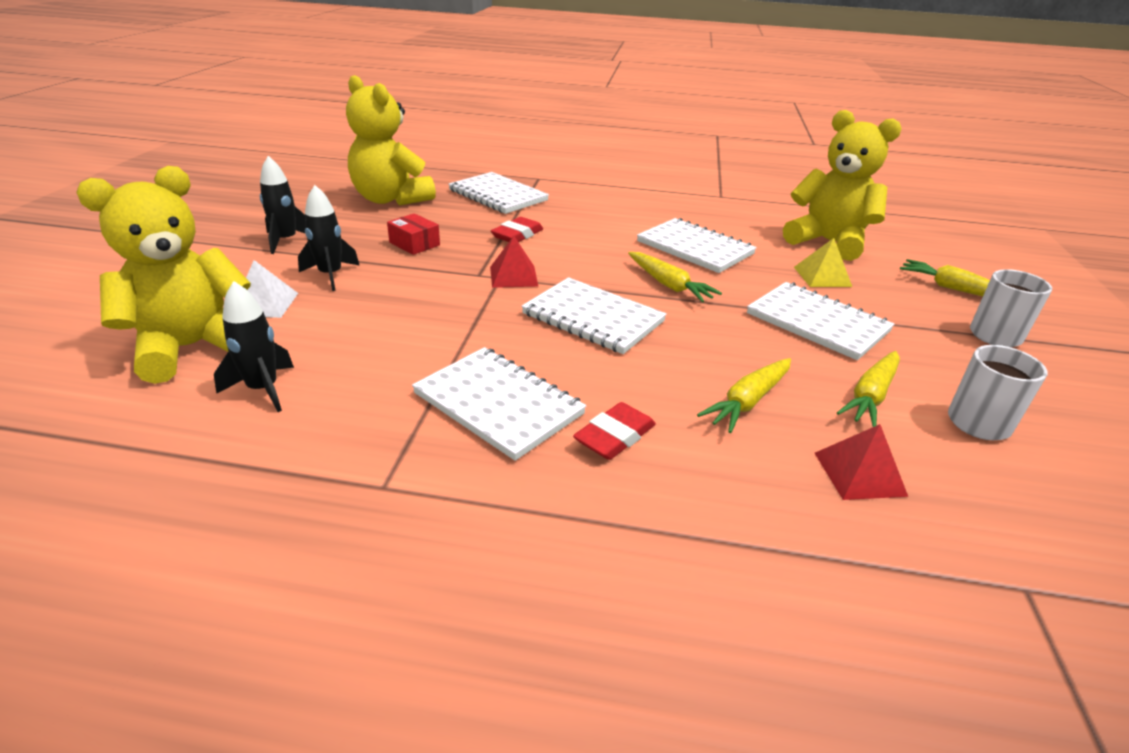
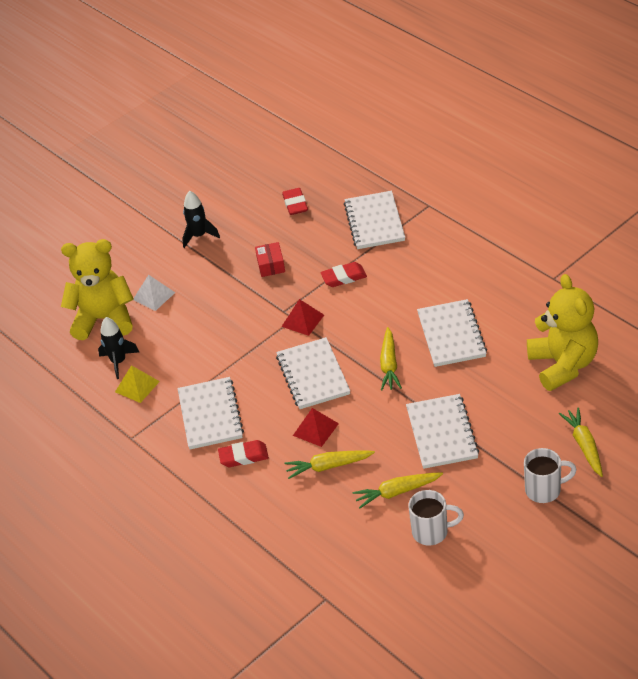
camera: 45 degrees right, 10 degrees up
black rocket [298,185,360,291] -> none
yellow teddy bear [346,75,436,206] -> red eraser [282,188,308,215]
yellow pyramid [794,238,852,287] -> yellow pyramid moved to [115,365,160,403]
red pyramid [815,424,908,500] -> red pyramid moved to [293,408,339,447]

